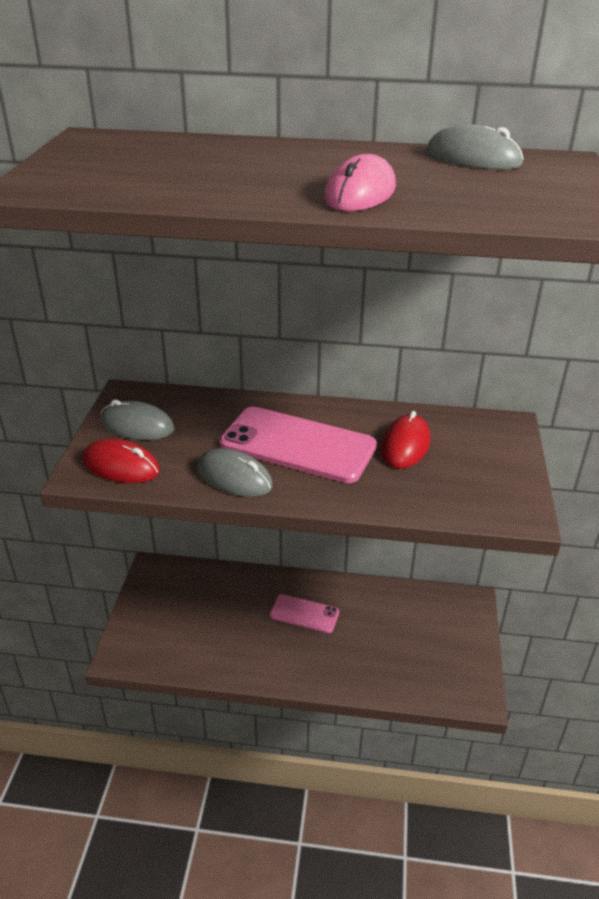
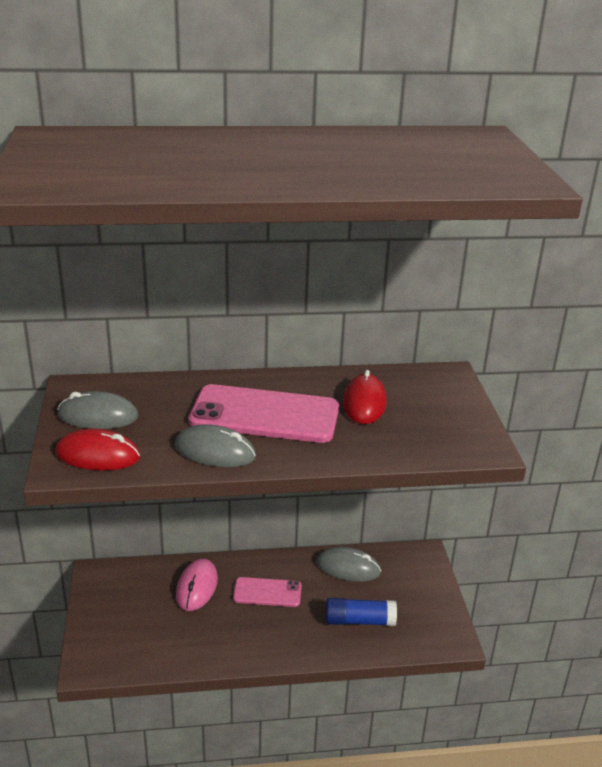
camera: 15 degrees left, 5 degrees down
pink mouse [324,154,396,211] -> pink mouse moved to [176,559,218,611]
grey mouse [426,124,524,169] -> grey mouse moved to [316,547,381,582]
none -> blue glue stick [326,598,397,626]

